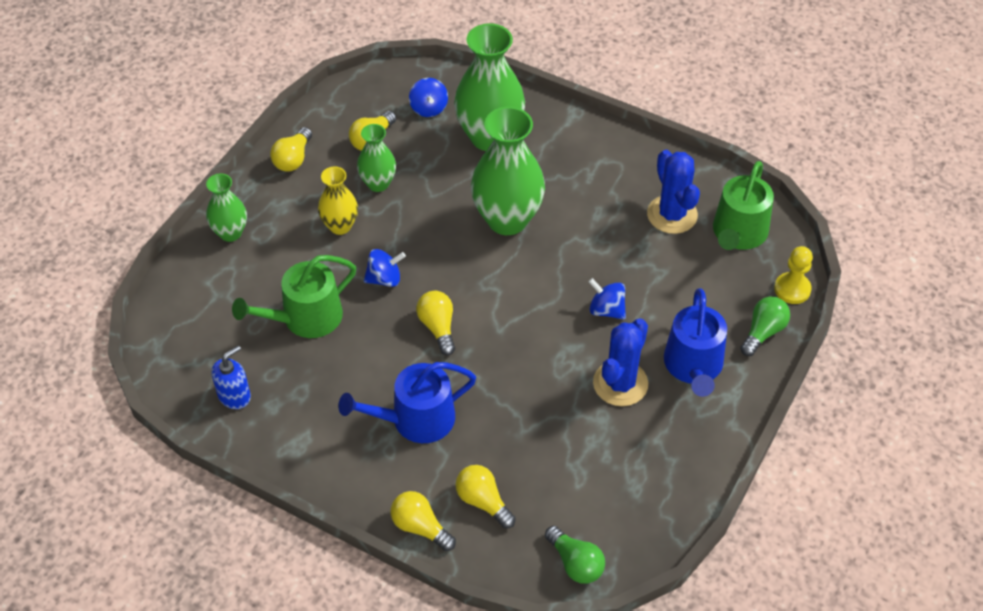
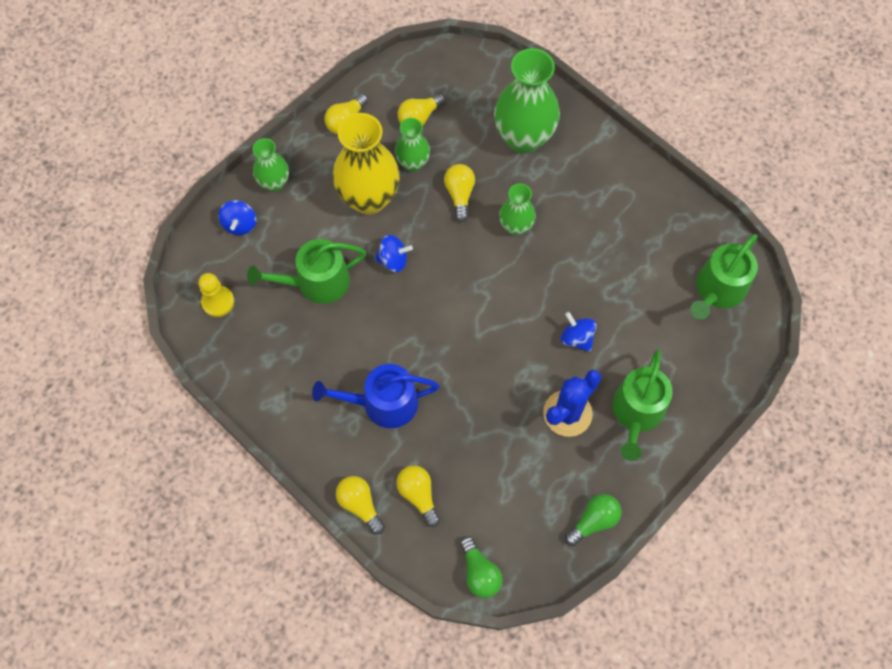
camera: 15 degrees right, 15 degrees up
blue soap dispenser [211,345,251,409] -> none
yellow vase [318,166,358,235] -> yellow vase [332,113,400,215], size x1.83
blue spinning top [409,78,448,117] -> blue spinning top moved to [218,200,256,235]
yellow light bulb [416,291,455,355] -> yellow light bulb moved to [444,164,475,222]
green vase [471,107,545,235] -> green vase [499,183,536,236], size x0.55
blue cactus [647,150,700,234] -> none
blue watering can [664,288,727,397] -> green watering can [612,349,673,461]
green light bulb [740,297,790,356] -> green light bulb moved to [565,494,621,546]
yellow pawn [774,246,813,304] -> yellow pawn moved to [198,273,234,317]

